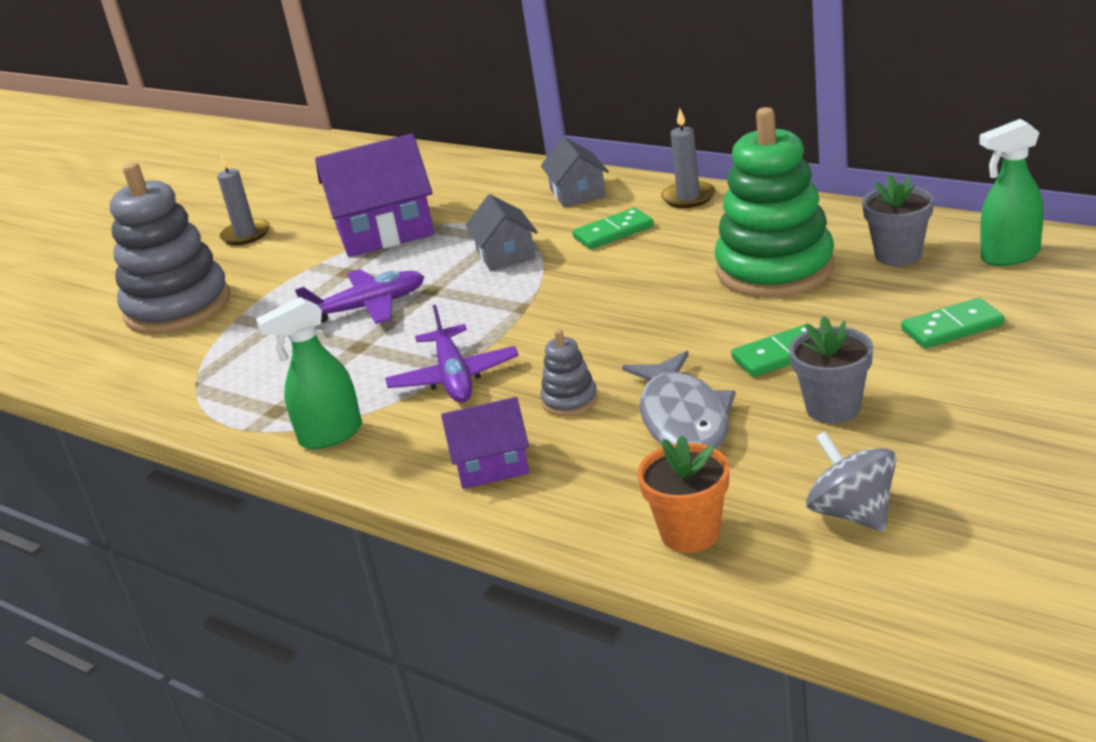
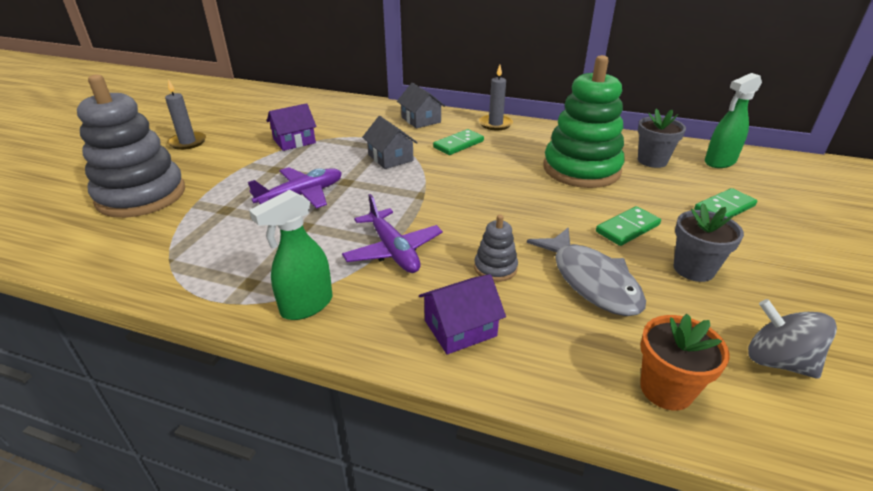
camera: 20 degrees left, 5 degrees up
purple house [315,134,434,257] -> purple house [267,103,317,151], size x0.56

